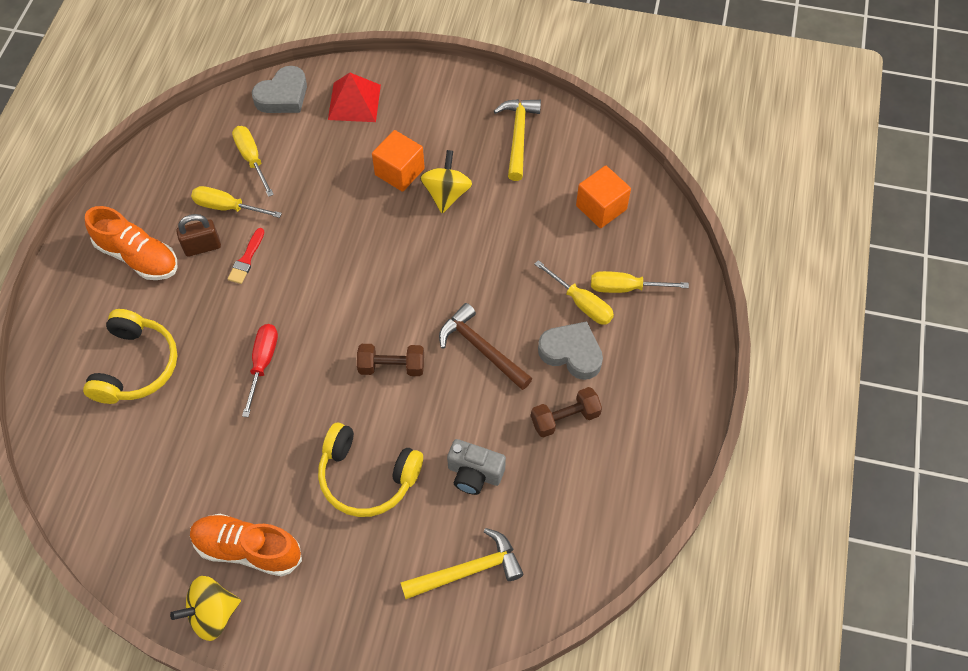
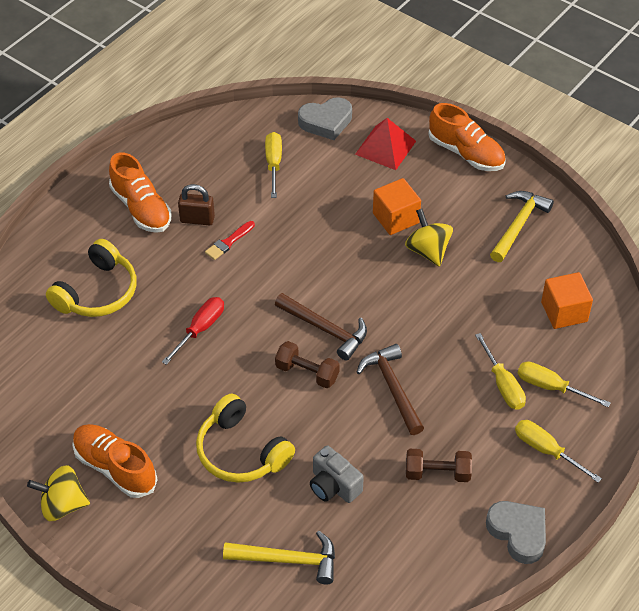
camera: 25 degrees right, 10 degrees down
yellow screwdriver [191,186,282,218] -> yellow screwdriver moved to [515,420,602,483]
yellow spinning top [420,150,472,213] -> yellow spinning top turned 60 degrees counterclockwise [405,209,453,267]
grey heart [538,321,603,380] -> grey heart moved to [486,501,546,564]
none -> brown hammer [275,293,367,361]
none -> orange shoe [428,103,506,171]

